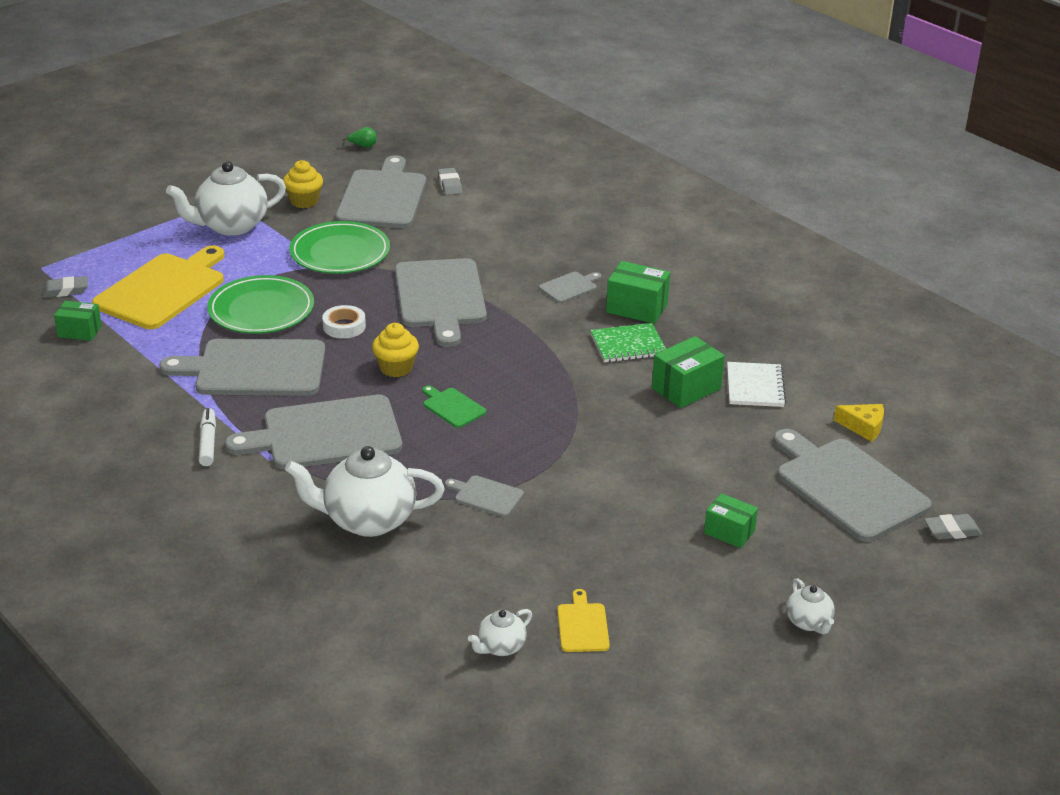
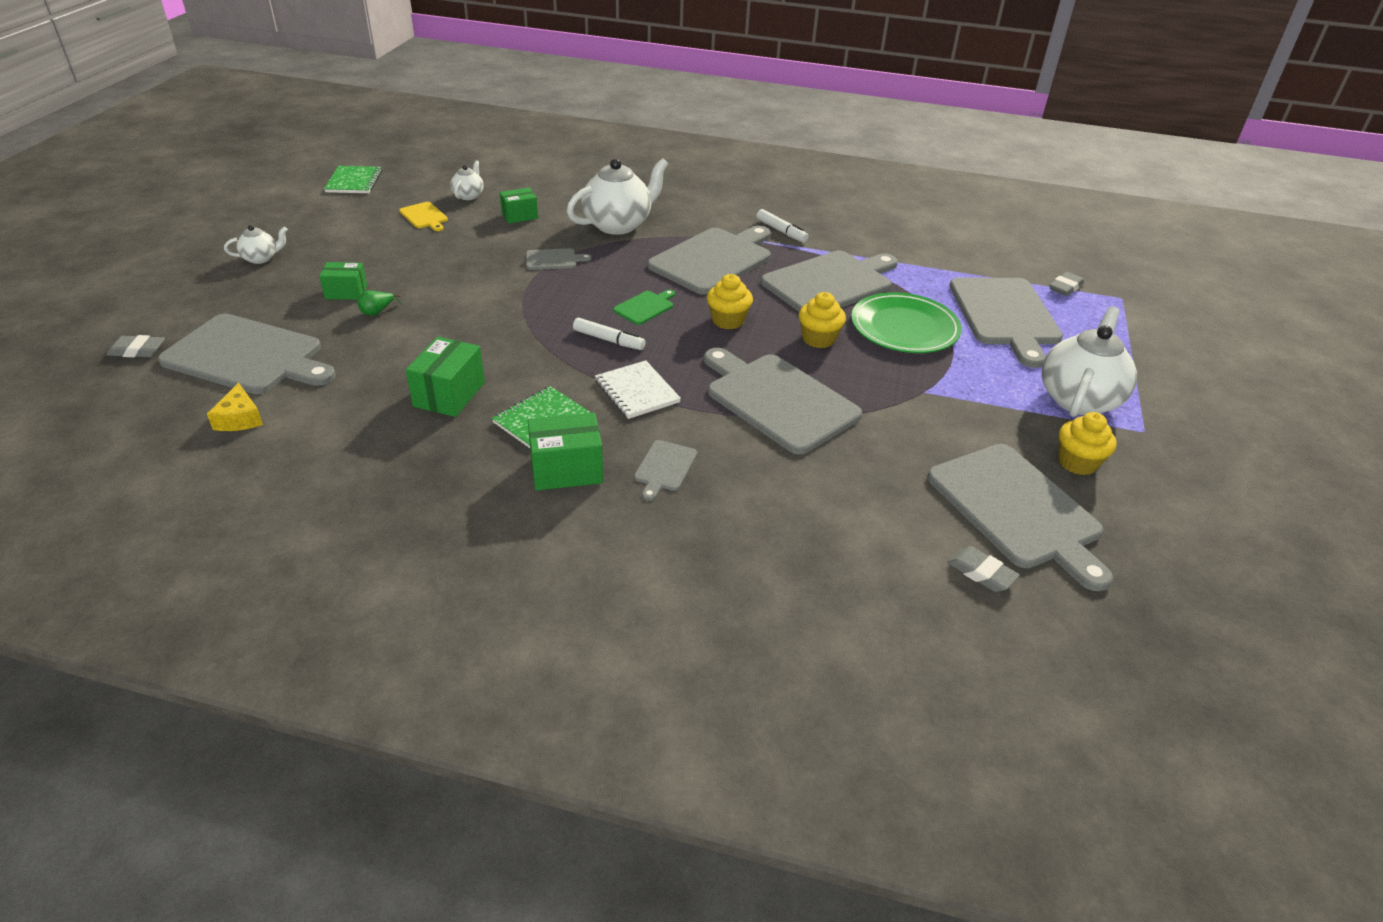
camera: 145 degrees right, 5 degrees up
green box [54,301,102,341] -> green box moved to [500,188,538,223]
yellow cutting board [92,246,224,329] -> grey cutting board [949,278,1063,368]
green plate [289,221,390,274] -> none
white tape [322,305,366,339] -> yellow cupcake [799,292,846,348]
green pear [342,127,376,148] -> green pear moved to [357,290,401,316]
green cutting board [422,386,486,428] -> green cutting board turned 60 degrees counterclockwise [613,290,675,325]
white notebook [727,362,786,407] -> white notebook moved to [595,360,681,419]
white teapot [786,578,835,634] -> white teapot turned 120 degrees clockwise [224,225,288,264]
yellow cheese [834,404,884,442] -> yellow cheese turned 90 degrees counterclockwise [207,383,263,431]
grey eraser [924,514,982,540] -> grey eraser turned 45 degrees clockwise [107,335,165,357]
none -> green notebook [324,166,382,193]
none -> white marker [573,318,646,350]

